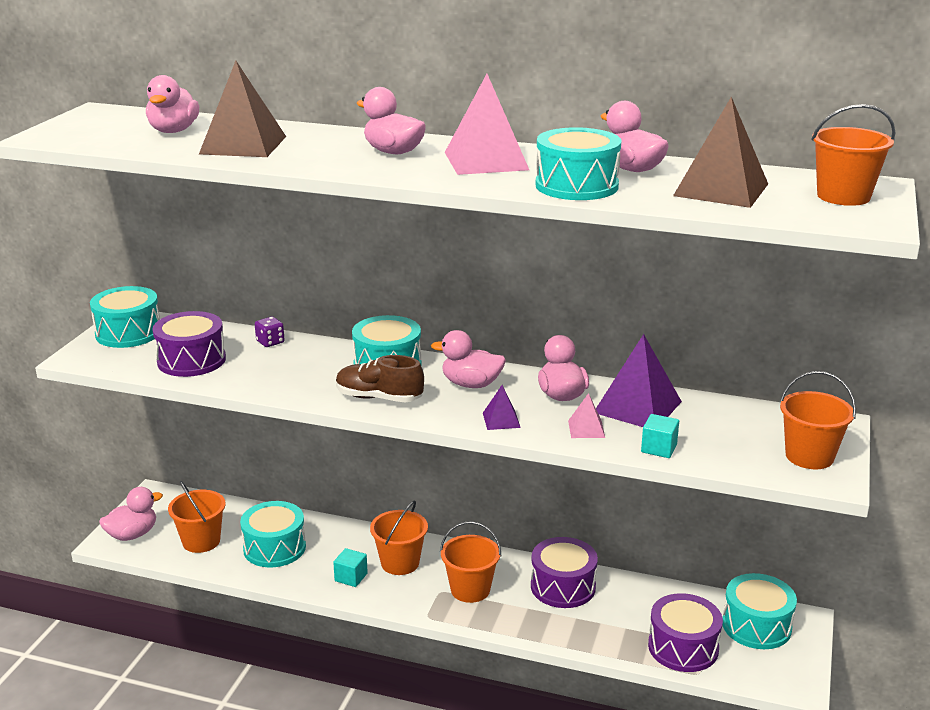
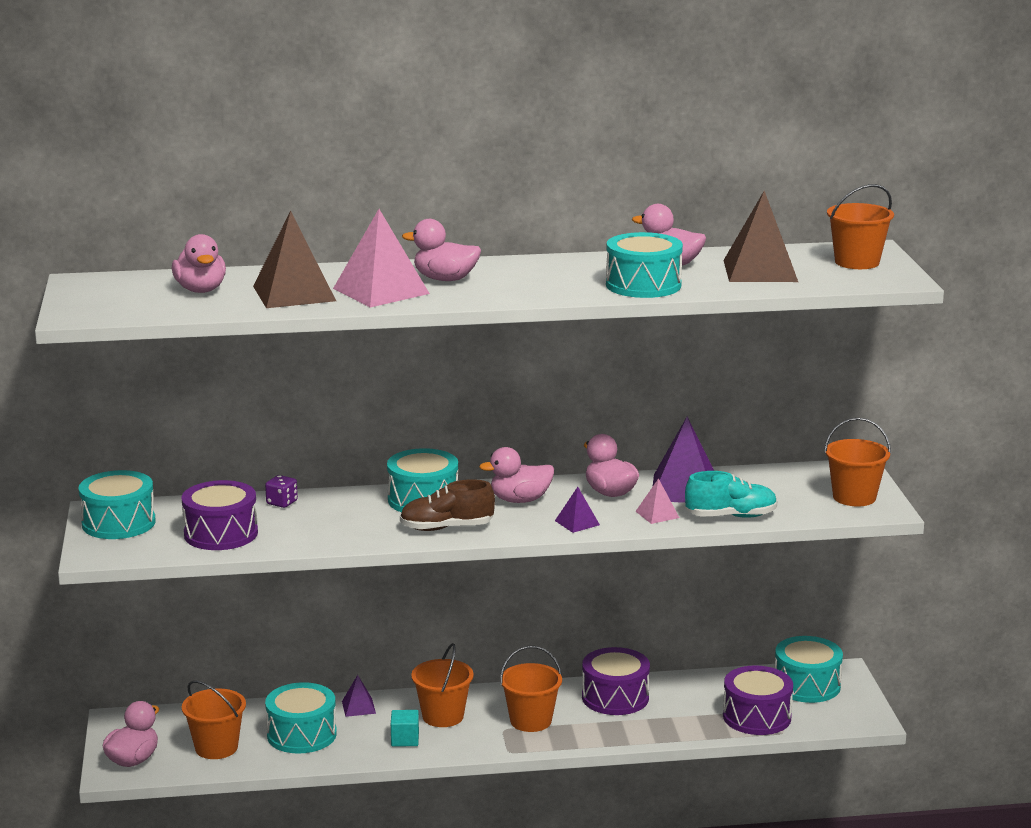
camera: 25 degrees left, 5 degrees down
pink pyramid [445,74,529,175] -> pink pyramid moved to [333,209,430,308]
turquoise cube [641,414,679,458] -> turquoise shoe [685,471,777,518]
none -> purple pyramid [342,675,376,717]

